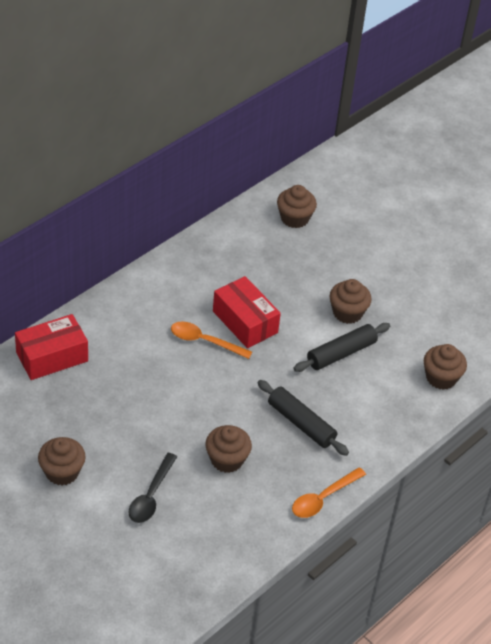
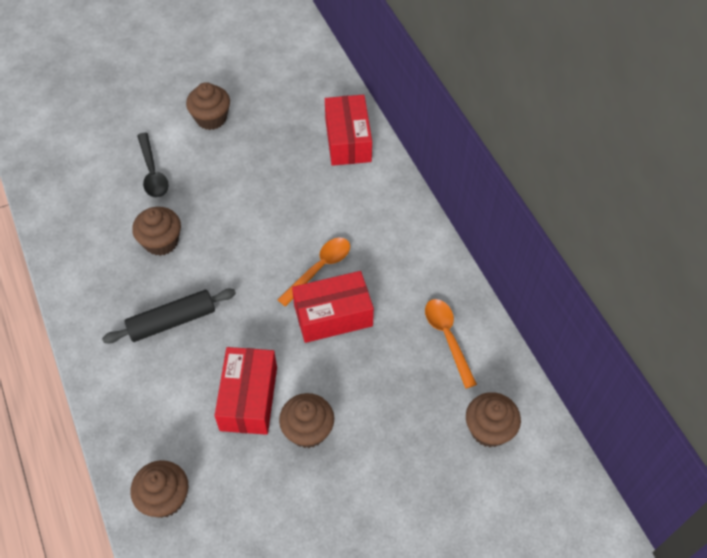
camera: 115 degrees right, 10 degrees up
black spoon [129,453,177,523] -> black spoon turned 150 degrees counterclockwise [137,132,169,198]
orange spoon [292,467,366,518] -> orange spoon moved to [425,299,477,389]
black rolling pin [293,323,390,372] -> red box [215,347,277,435]

